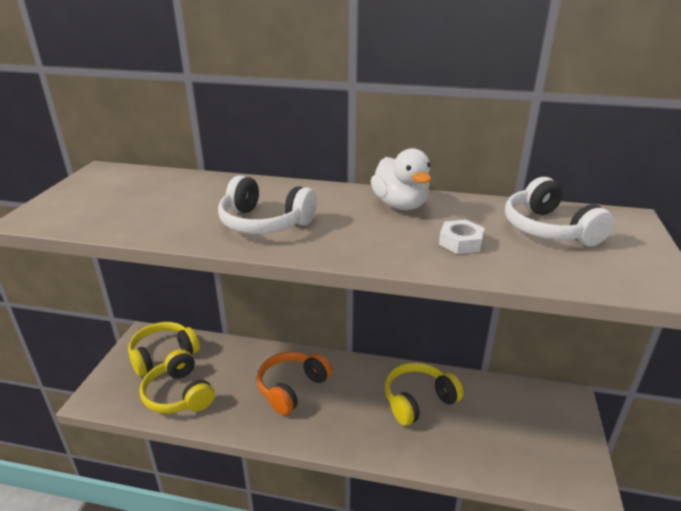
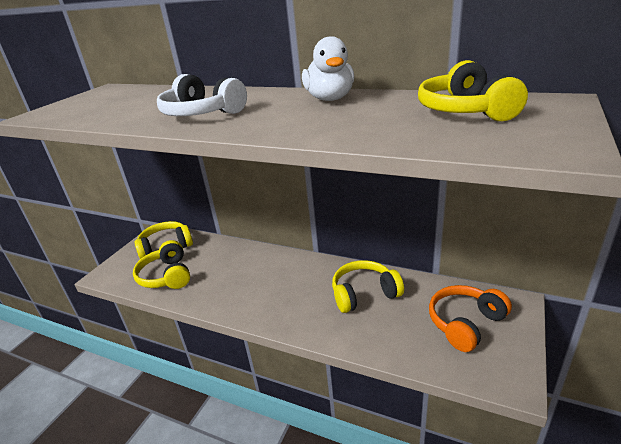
camera: 15 degrees right, 0 degrees up
orange headphones [257,352,332,415] -> orange headphones moved to [429,285,512,352]
white nut [439,220,485,254] -> none
white headphones [505,177,614,247] -> yellow headphones [418,60,528,121]

